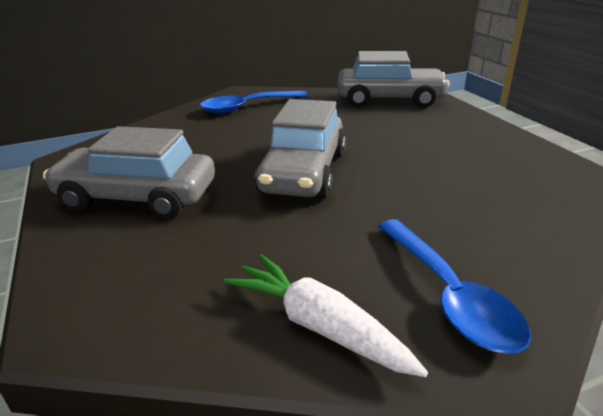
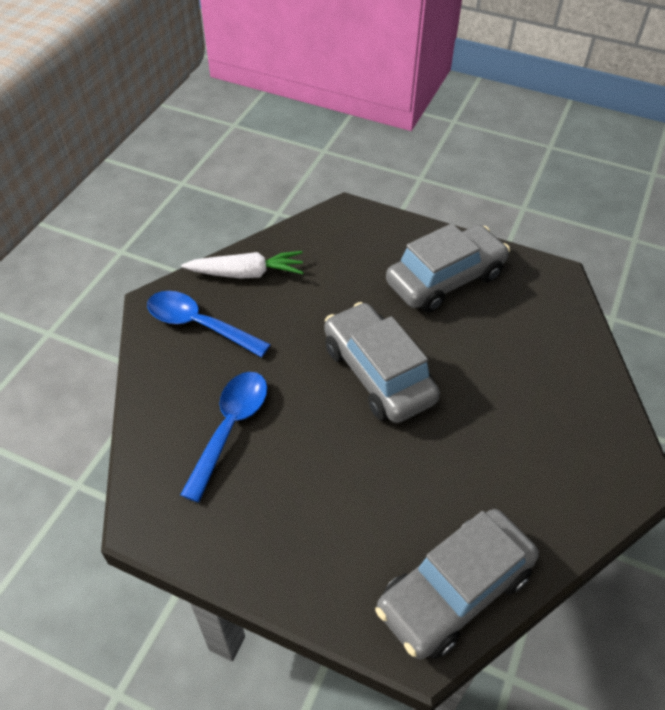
camera: 135 degrees right, 20 degrees up
blue spoon [200,91,308,113] -> blue spoon moved to [180,372,267,502]

